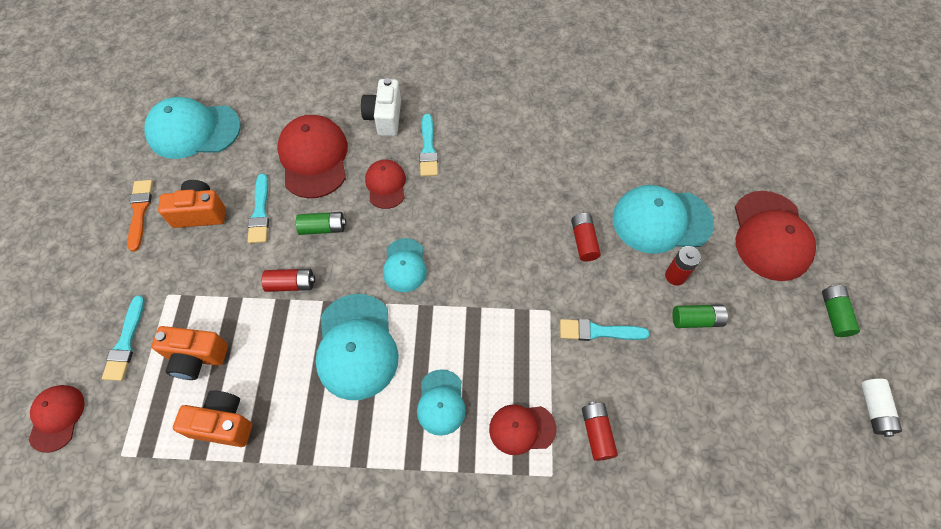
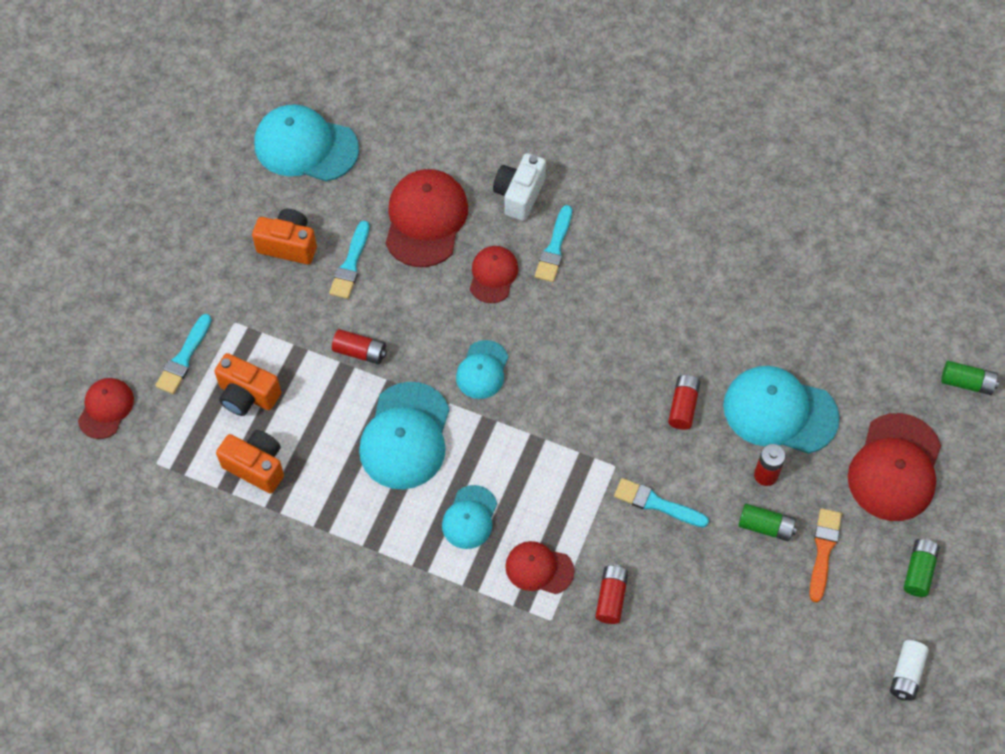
camera: 20 degrees right, 0 degrees up
orange brush [127,180,153,252] -> orange brush moved to [809,508,842,602]
green battery [296,212,346,235] -> green battery moved to [941,361,999,395]

